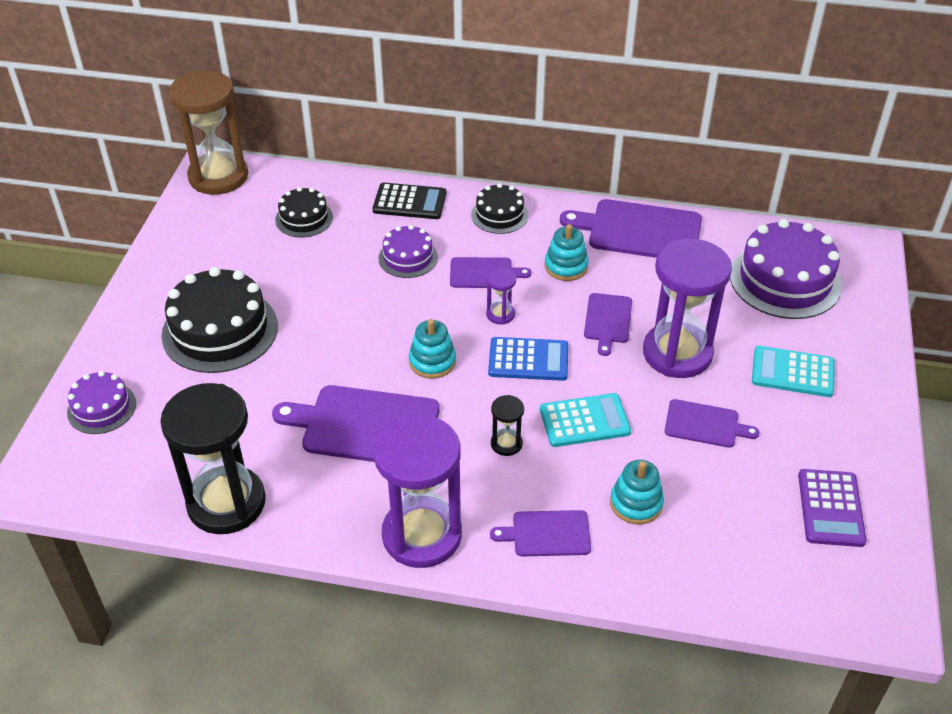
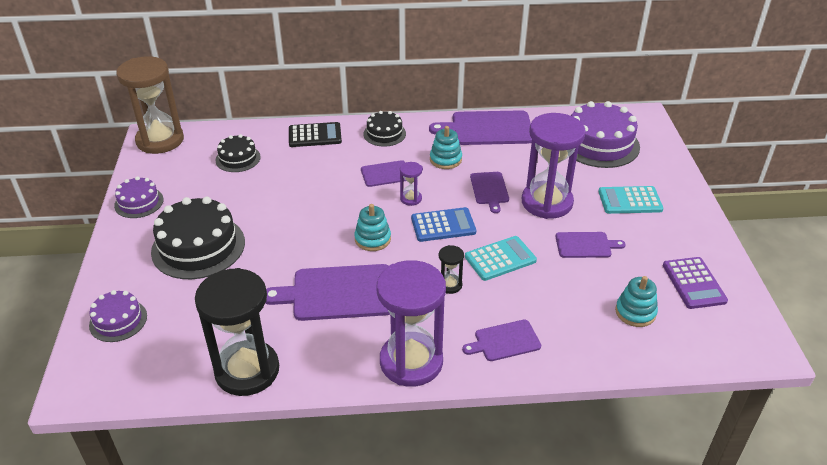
camera: 15 degrees left, 5 degrees down
purple cake [378,225,438,278] -> purple cake moved to [114,176,164,218]
turquoise stacking toy [610,460,664,525] -> turquoise stacking toy moved to [615,276,658,327]

